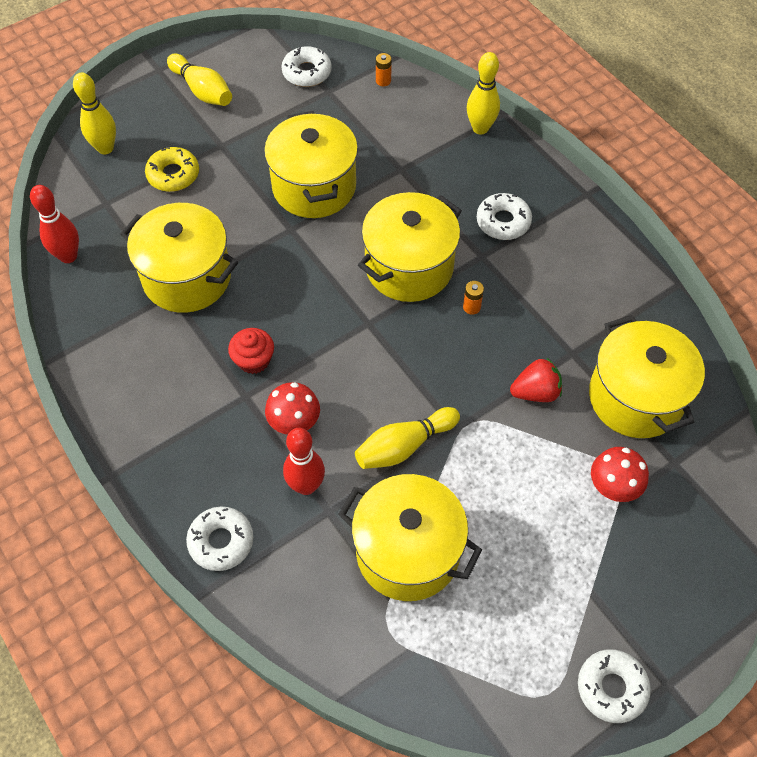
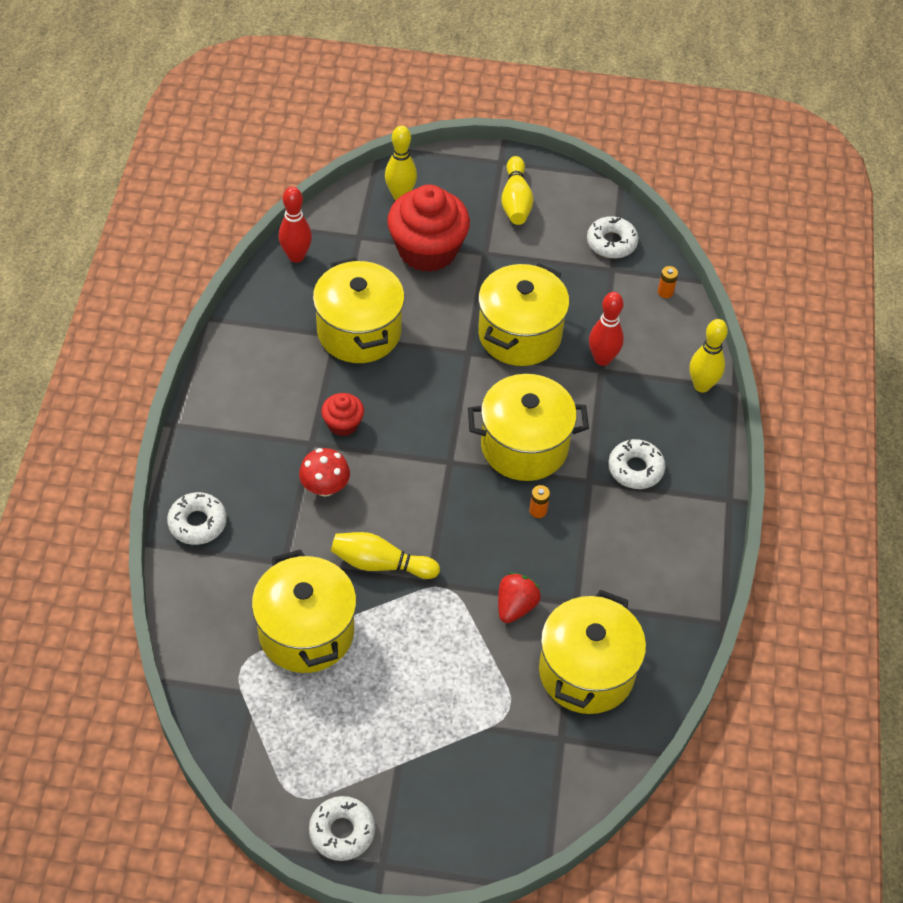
camera: 40 degrees right, 5 degrees down
yellow donut [145,147,199,192] -> red cupcake [387,185,470,272]
red bowling pin [283,428,325,495] -> red bowling pin moved to [589,292,624,366]
red strawberry [510,358,562,402] -> red strawberry turned 90 degrees counterclockwise [498,573,541,623]
red mushroom [591,447,649,502] -> none

